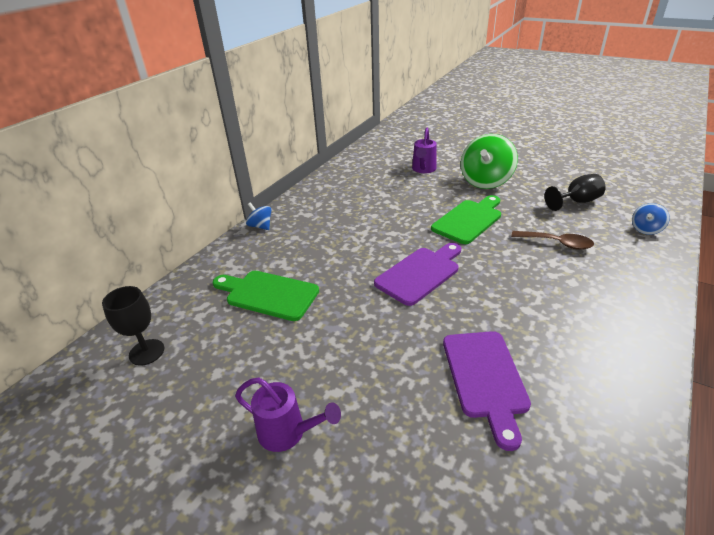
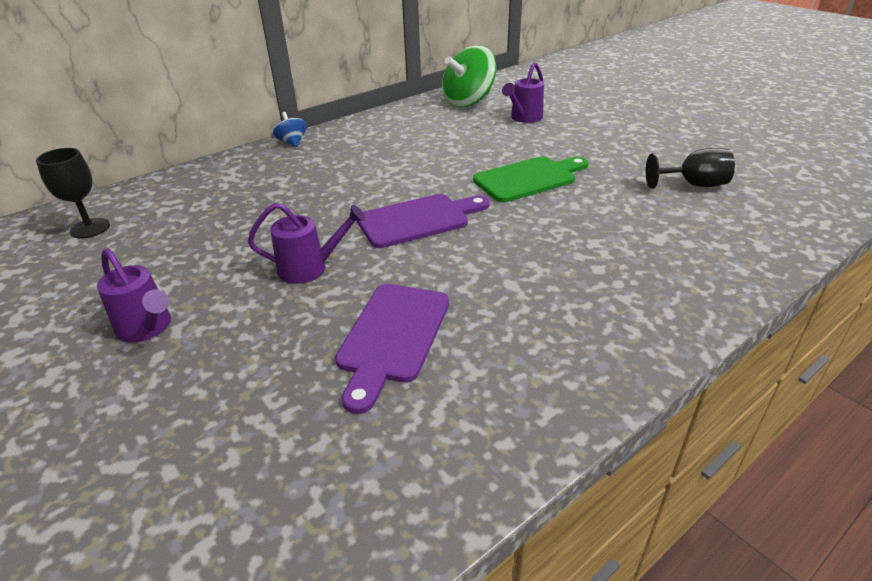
camera: 20 degrees right, 0 degrees up
green cutting board [213,271,319,321] -> none
green spinning top [461,134,518,189] -> green spinning top moved to [442,46,496,108]
brown spoon [511,231,594,249] -> none
blue spinning top [632,203,670,235] -> none
none -> purple watering can [247,203,366,284]

